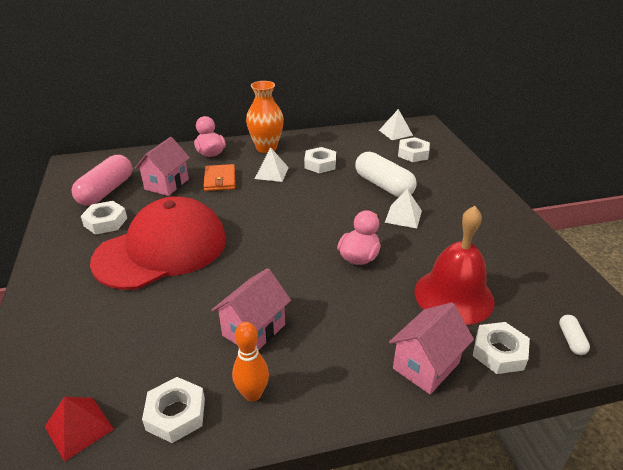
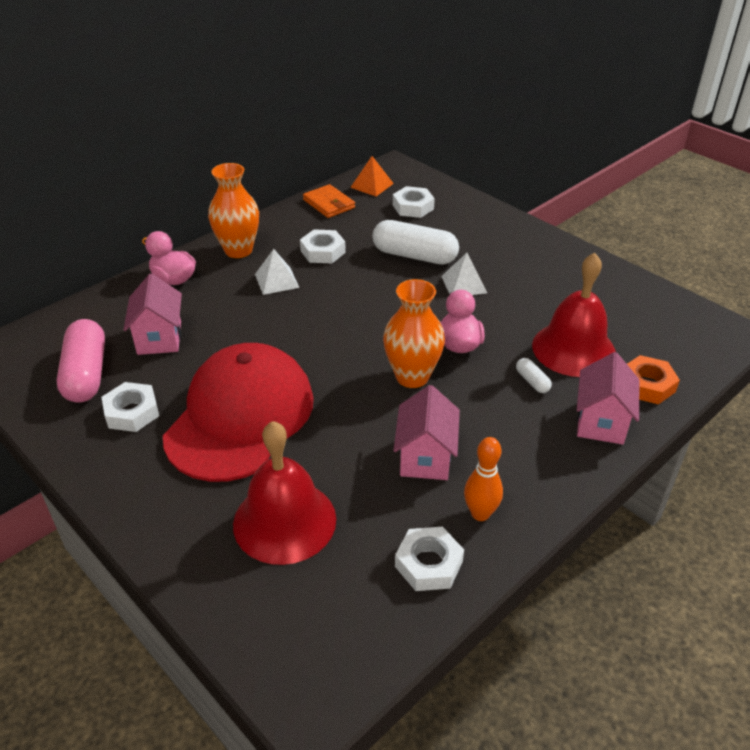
camera: 30 degrees left, 5 degrees up
red pyramid [45,397,114,462] -> none
orange wallet [203,164,235,191] -> orange wallet moved to [303,184,355,218]
white pyramid [379,109,413,140] -> orange pyramid [350,156,394,196]
white nut [473,322,530,374] -> orange nut [627,355,680,404]
white capsule [559,315,590,355] -> white capsule moved to [516,358,552,393]
none -> red bell [233,421,336,565]
none -> orange vase [383,279,445,388]

